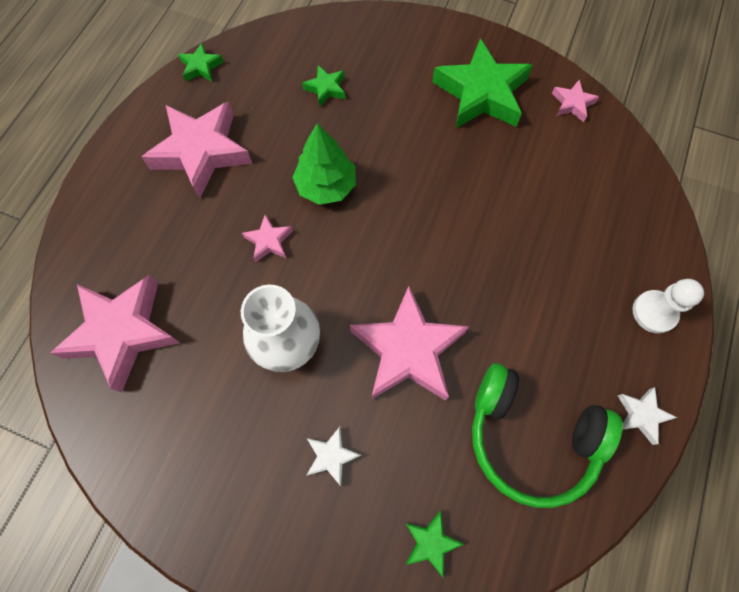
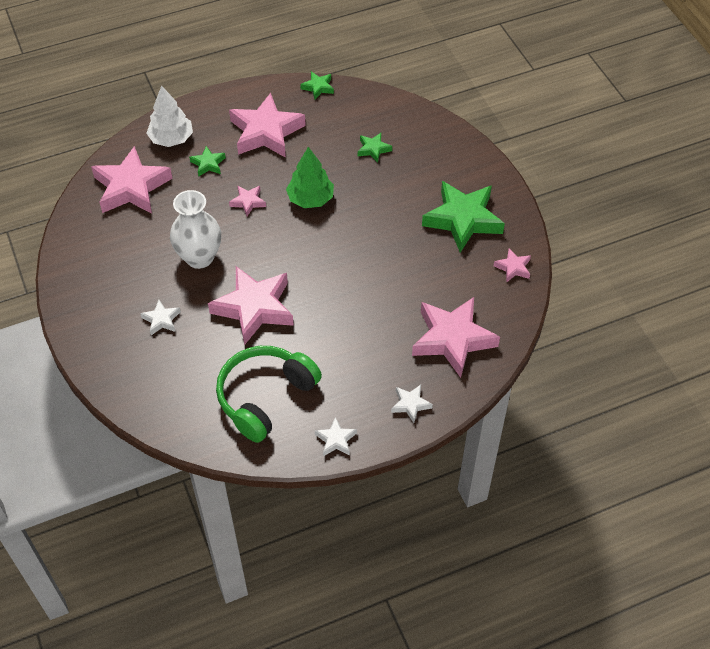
camera: 45 degrees right, 15 degrees down
green star [406,511,464,578] -> green star moved to [189,146,226,177]
green headphones [472,363,623,508] -> green headphones turned 60 degrees clockwise [216,346,322,443]
white pawn [633,279,704,334] -> white star [391,385,433,423]
none -> white tree [146,85,193,147]
none -> pink star [412,297,500,378]

